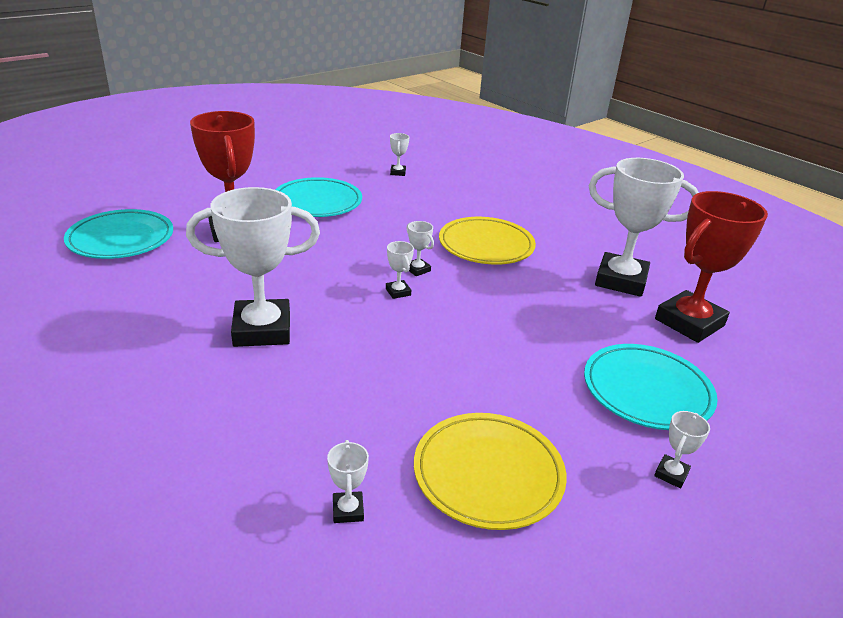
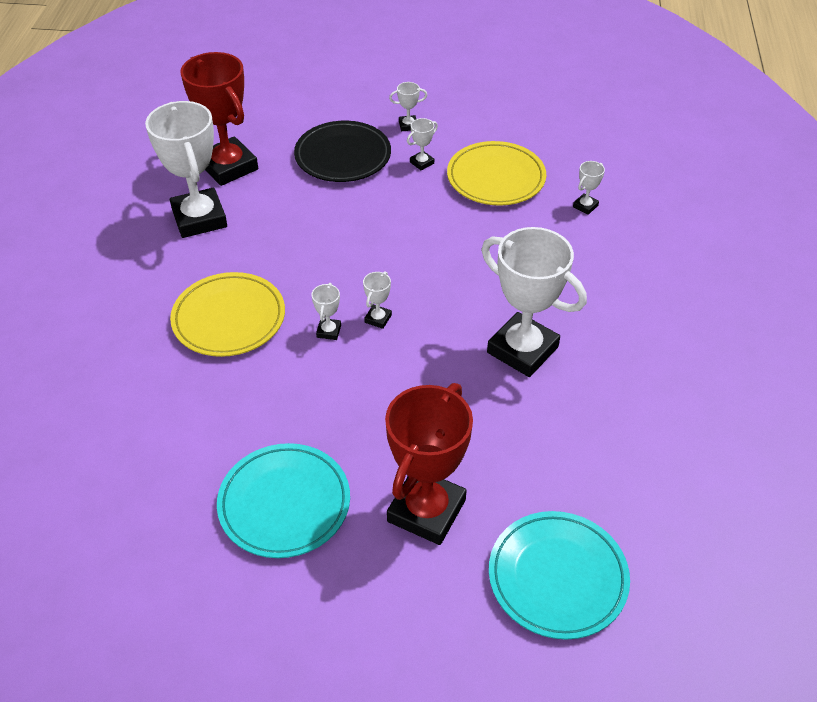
camera: 130 degrees left, 15 degrees up
white trophy [390,133,409,176] -> white trophy moved to [407,118,438,171]
turquoise plate [584,344,718,430] -> black plate [294,121,391,182]
red trophy [655,191,768,343] -> red trophy turned 45 degrees clockwise [180,52,258,186]

